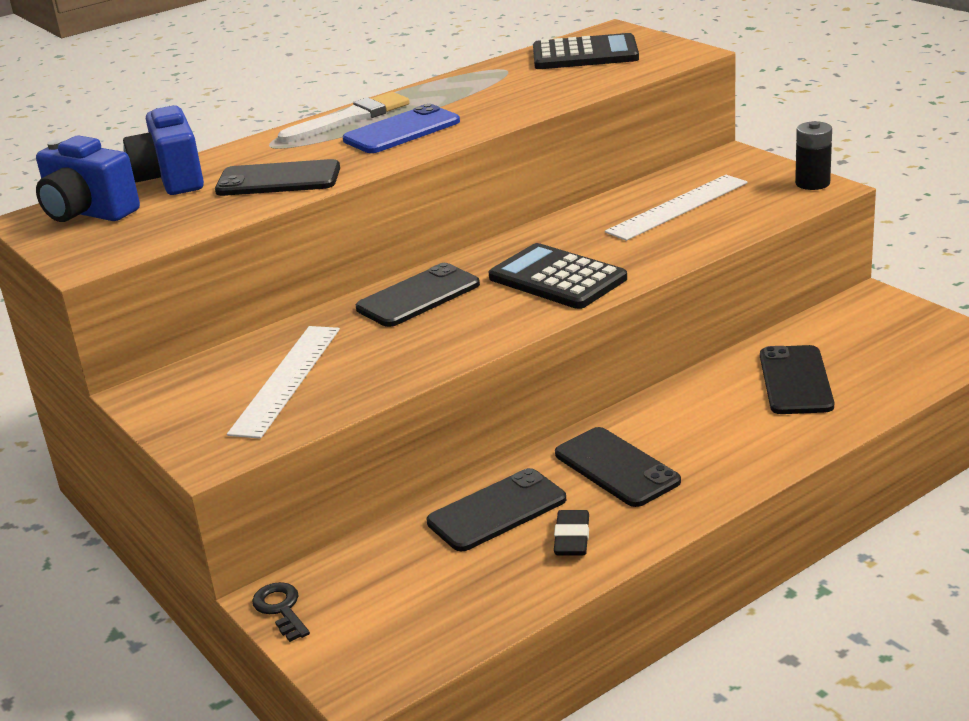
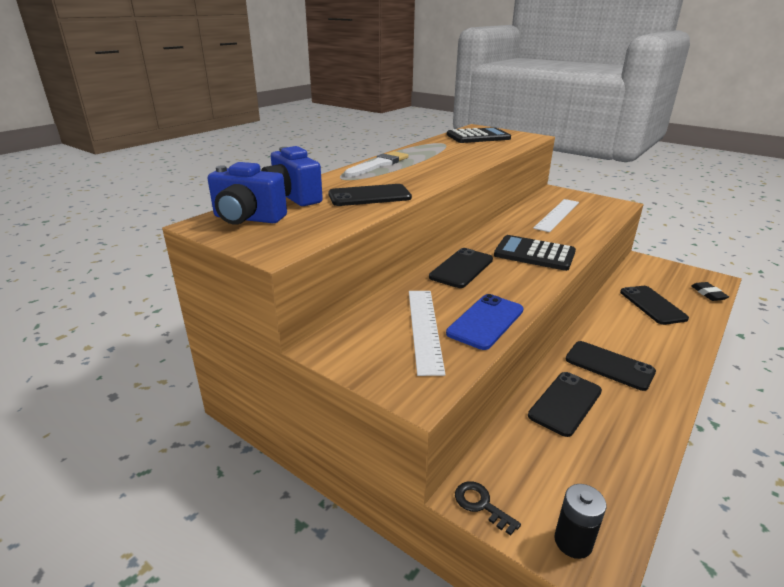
camera: 20 degrees left, 0 degrees up
blue phone [343,104,460,153] -> blue phone moved to [446,294,524,350]
black eraser [554,510,589,556] -> black eraser moved to [691,282,729,301]
black battery [795,121,832,190] -> black battery moved to [554,484,606,559]

